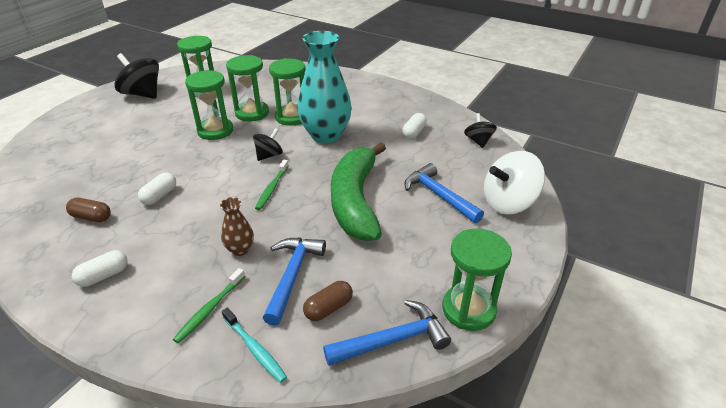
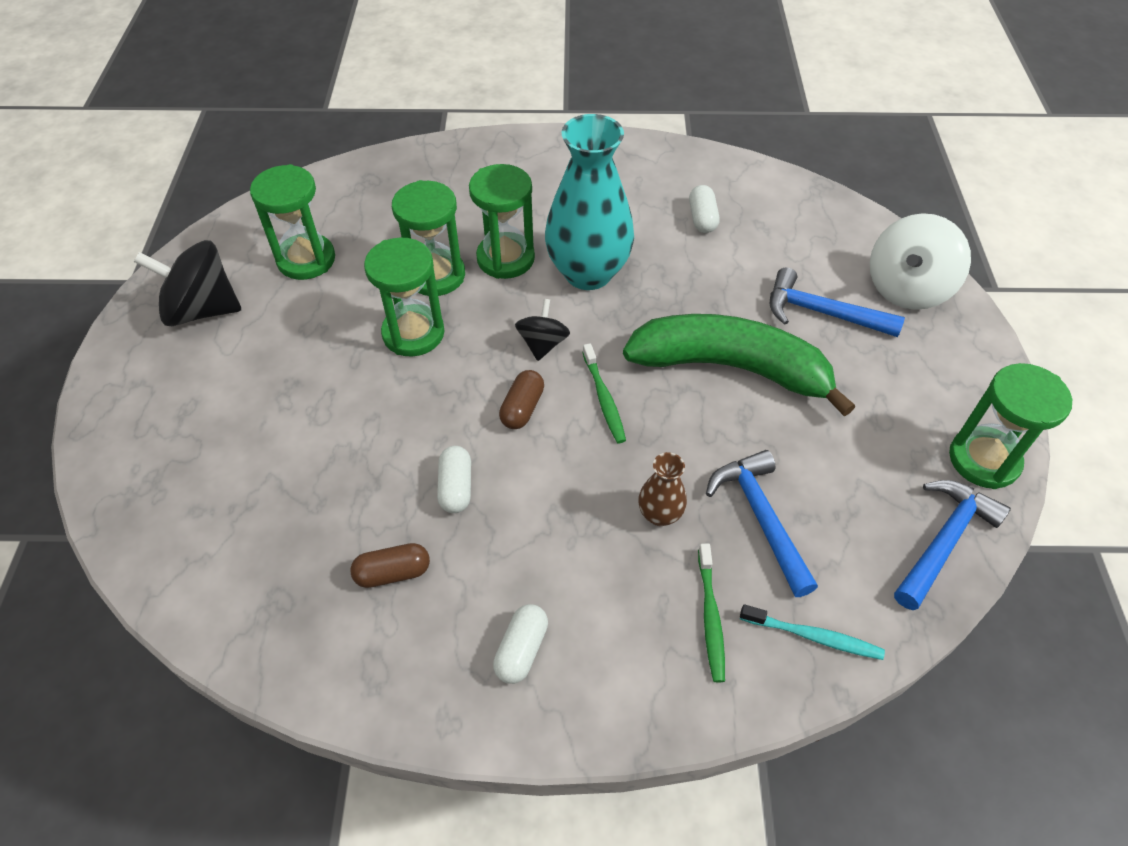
camera: 30 degrees left, 15 degrees up
brown capsule [303,281,353,321] -> brown capsule moved to [499,370,544,429]
green banana [331,142,386,241] -> green banana turned 135 degrees clockwise [623,314,855,417]
black spinning top [464,113,497,148] -> none

